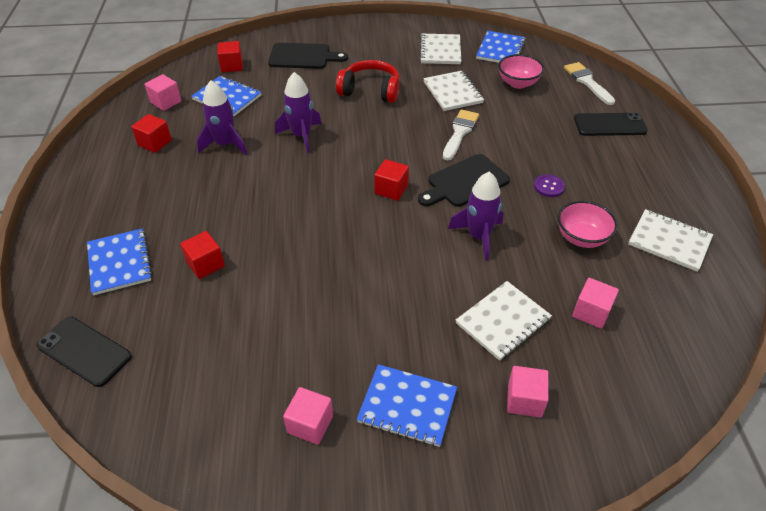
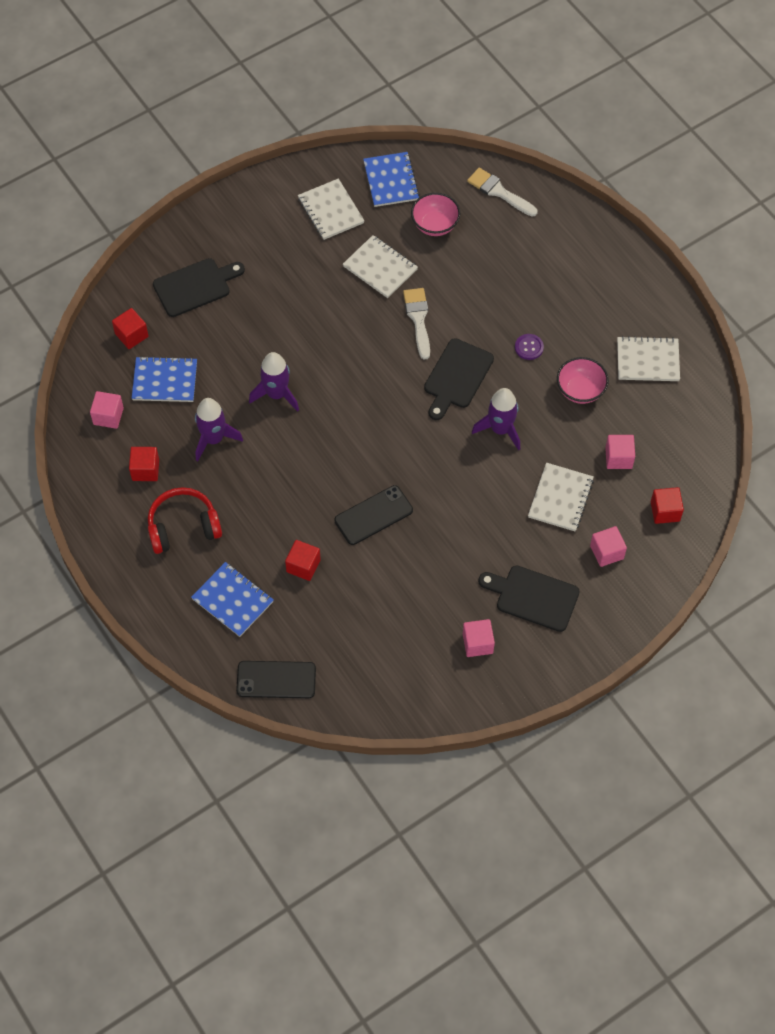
camera: 30 degrees left, 15 degrees up
red headphones [336,60,400,103] -> red headphones moved to [148,487,222,554]
blue notebook [357,364,457,447] -> black cutting board [478,566,580,632]
red cube [374,159,409,201] -> red cube moved to [651,487,684,524]
black phone [574,112,648,136] -> black phone moved to [334,485,413,545]

